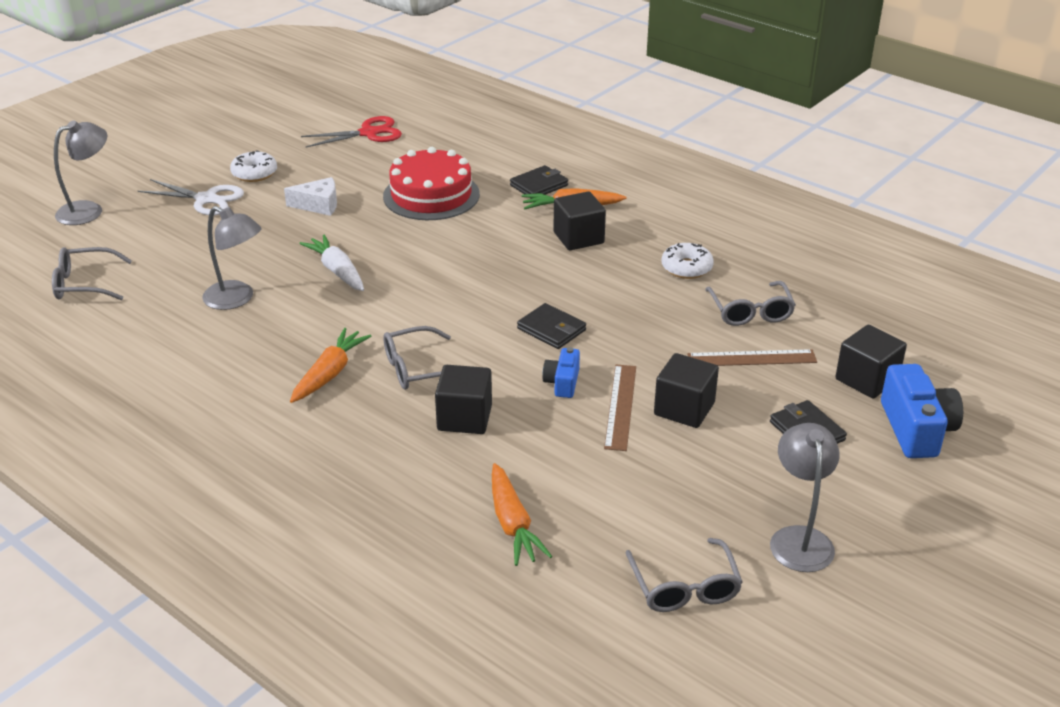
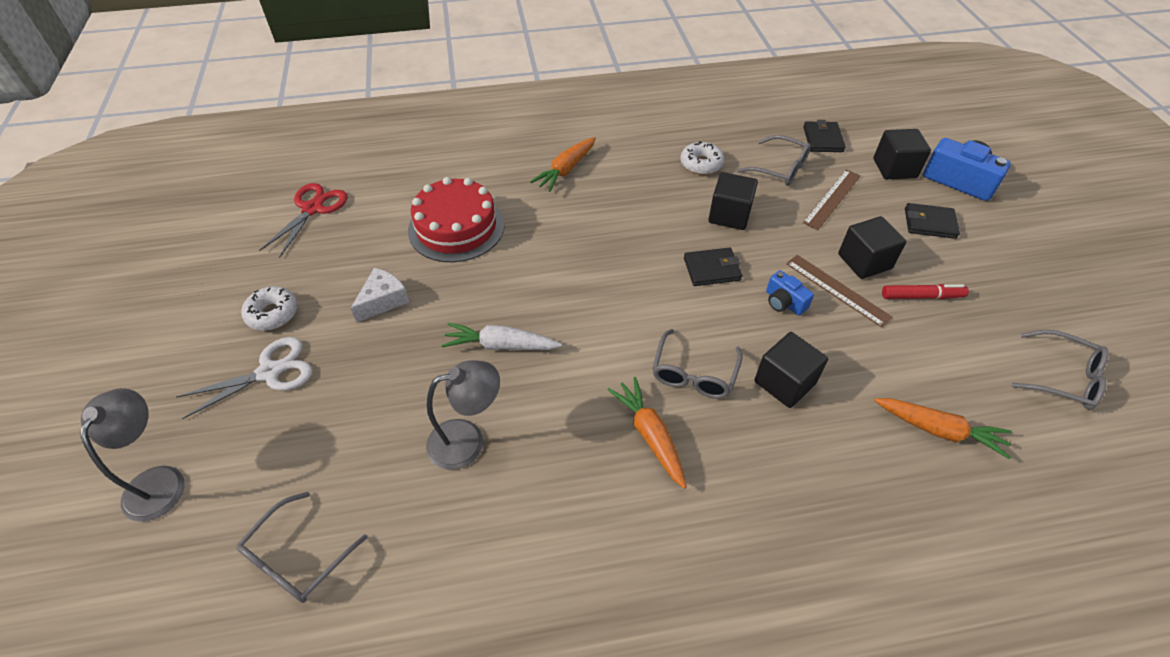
camera: 50 degrees left, 15 degrees up
black wallet [510,165,568,199] -> black wallet moved to [803,120,846,152]
black cube [553,191,606,250] -> black cube moved to [708,172,758,230]
grey lamp [770,423,839,572] -> none
none -> red marker [882,284,969,299]

